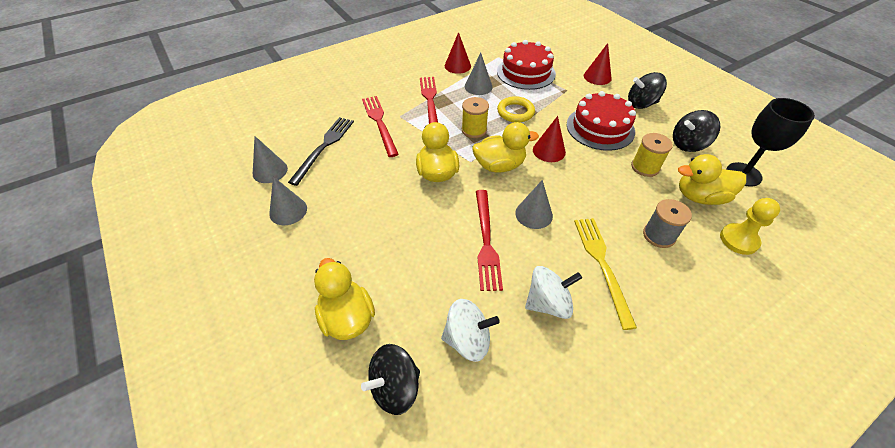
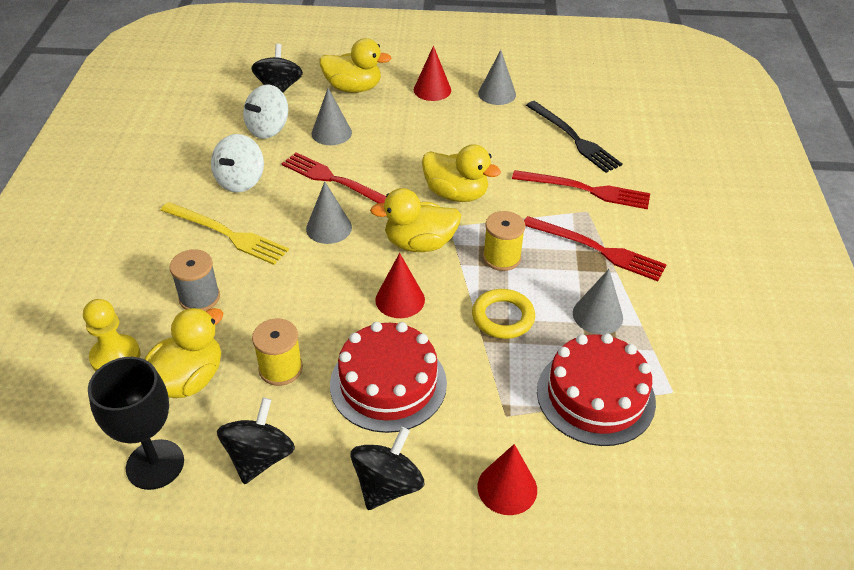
camera: 125 degrees right, 5 degrees down
grey cone [253,136,288,183] -> grey cone moved to [311,88,352,145]
red cone [445,32,471,74] -> red cone moved to [414,46,451,101]
yellow duck [472,122,539,173] -> yellow duck turned 60 degrees clockwise [370,188,461,252]

